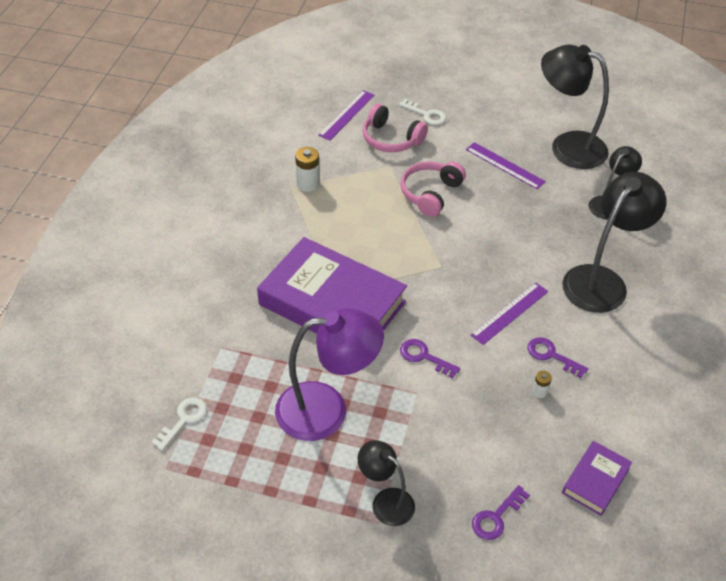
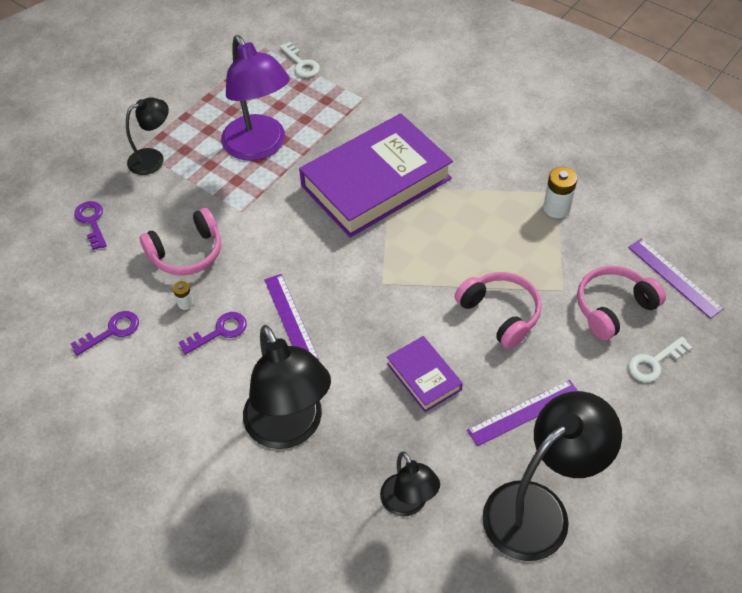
camera: 115 degrees right, 5 degrees up
purple lamp [275,308,384,441] -> purple lamp turned 45 degrees counterclockwise [221,35,290,161]
purple key [400,339,460,378] -> purple key moved to [71,311,139,356]
purple book [562,441,632,516] -> purple book moved to [387,336,463,412]
none -> pink headphones [139,208,221,276]

